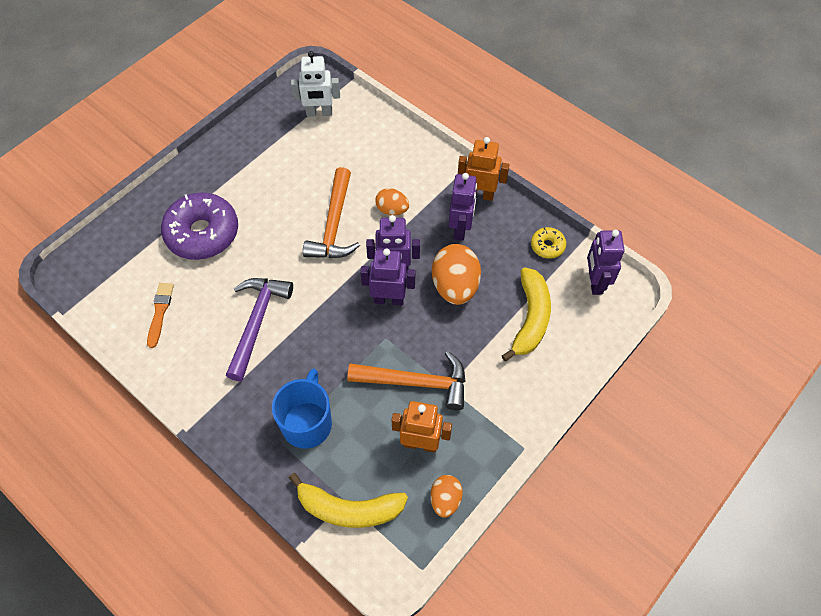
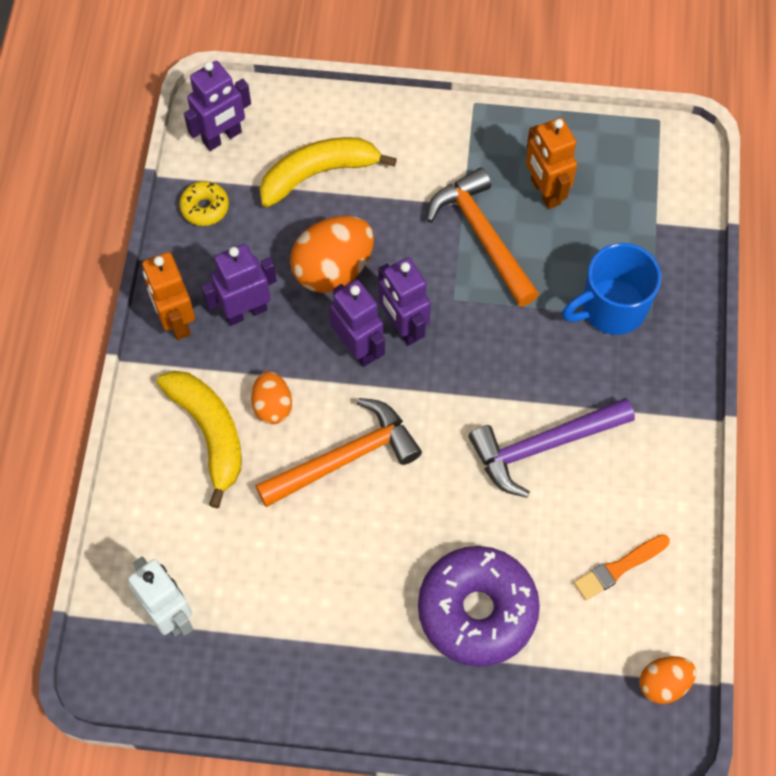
camera: 125 degrees left, 5 degrees up
yellow banana [289,473,408,528] -> yellow banana moved to [157,371,242,508]
orange egg [430,475,463,518] -> orange egg moved to [640,656,696,704]

